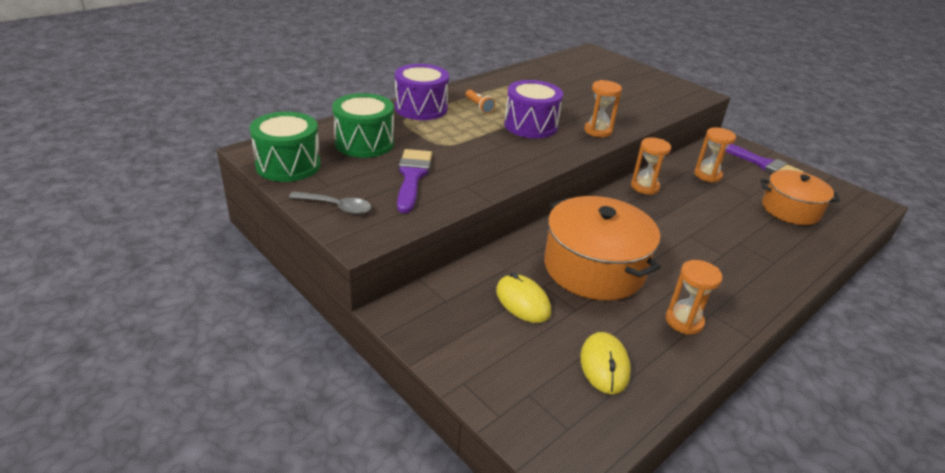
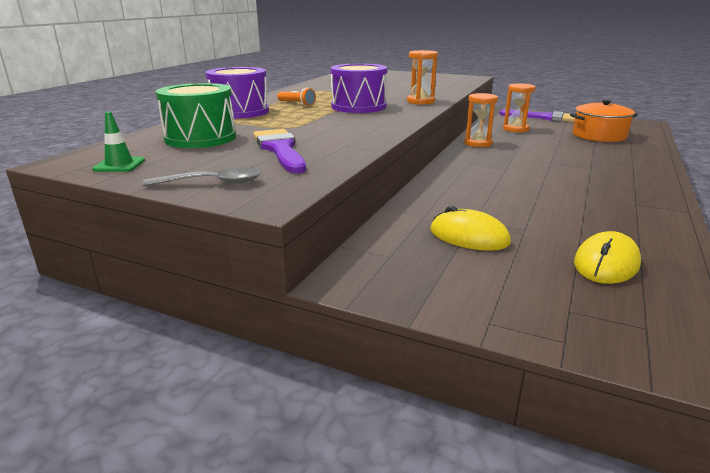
camera: 20 degrees left, 10 degrees down
green drum [250,112,321,182] -> green traffic cone [92,112,145,172]
orange pot [544,196,661,300] -> none
yellow mouse [580,332,631,394] -> yellow mouse turned 60 degrees clockwise [574,231,641,284]
orange hourglass [666,260,723,335] -> none

